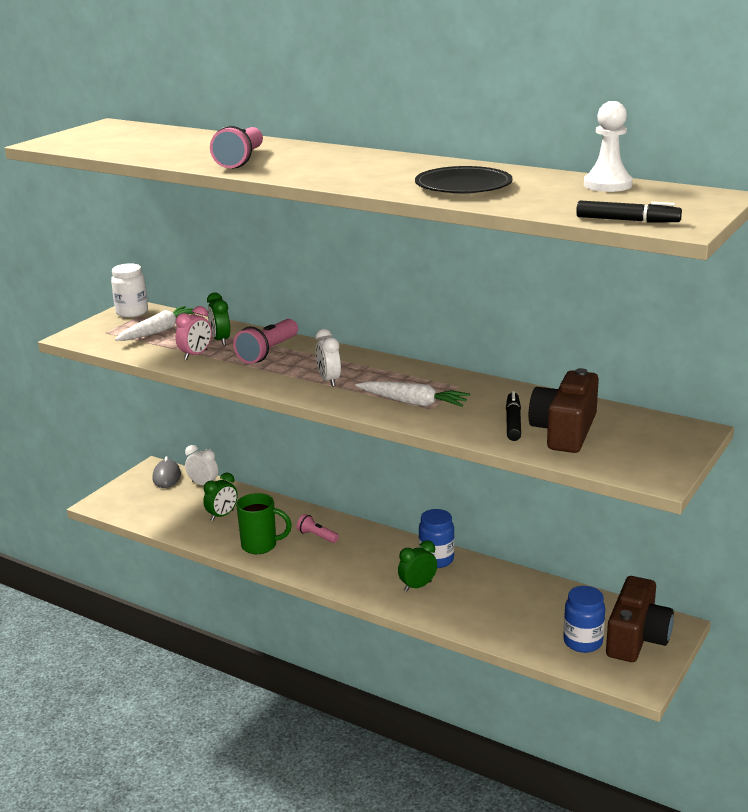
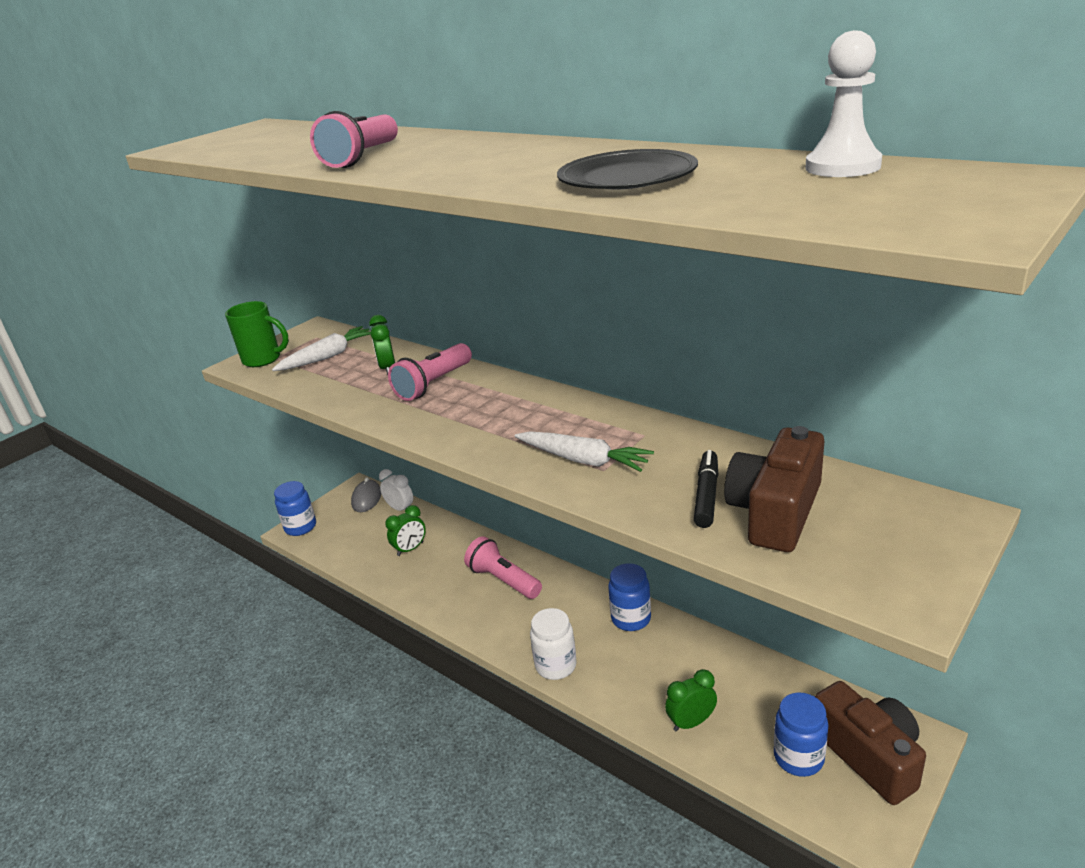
camera: 10 degrees right, 5 degrees up
white jar [111,263,148,317] -> white jar moved to [530,608,577,680]
pink clock [176,306,212,360] -> none
green mug [236,493,292,554] -> green mug moved to [225,301,289,367]
pink flashlight [296,514,339,543] -> pink flashlight [464,536,542,599], size x1.74
white clock [315,329,341,387] -> none
green clock [398,540,437,592] -> green clock moved to [665,669,717,731]
black marker [576,200,682,223] -> none
brown camera [606,576,674,662] -> brown camera turned 60 degrees counterclockwise [815,681,926,805]
none -> blue jar [274,481,316,536]

